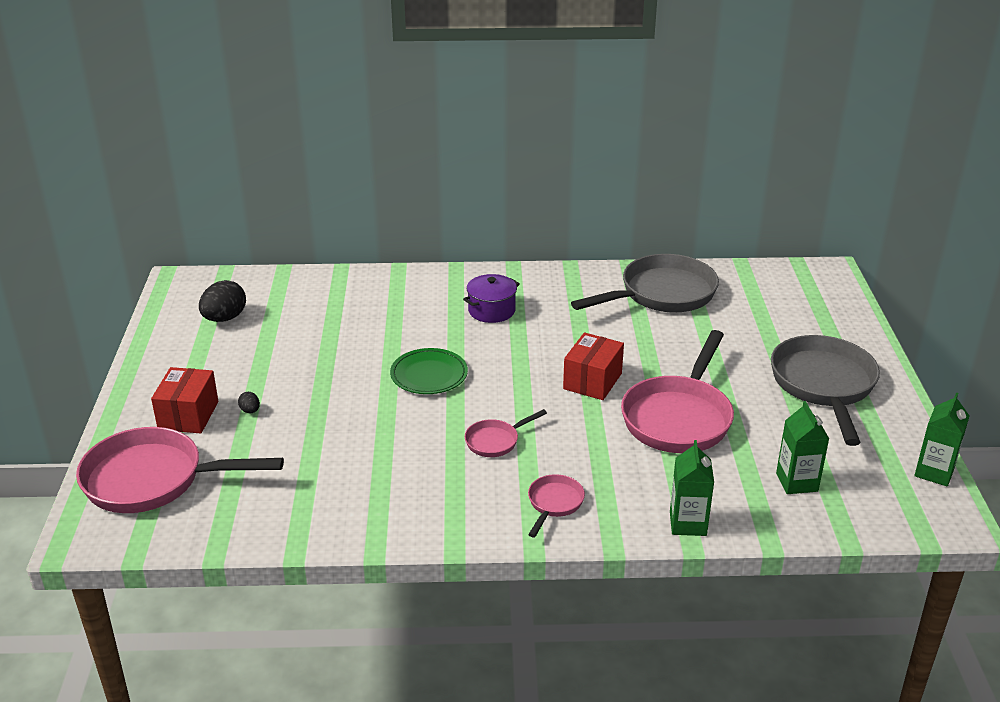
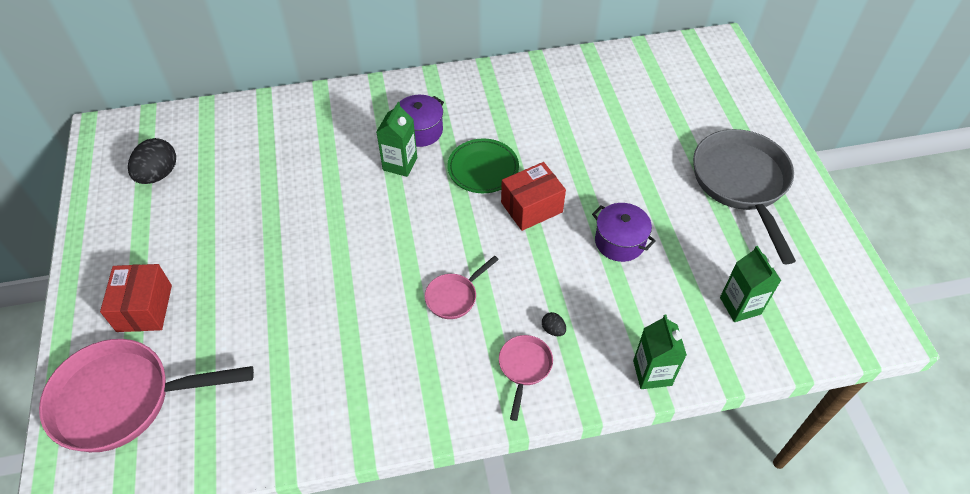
camera: 10 degrees left, 20 degrees up
black egg [238,392,260,413] -> black egg moved to [542,312,566,336]
green plate [390,348,468,394] -> green plate moved to [447,138,519,193]
red box [563,332,624,400] -> red box turned 45 degrees clockwise [501,162,566,231]
grey pan [571,254,719,313] -> none
pink pan [621,330,734,453] -> purple pot [592,203,656,262]
green carton [914,392,969,487] -> green carton moved to [376,102,417,177]

